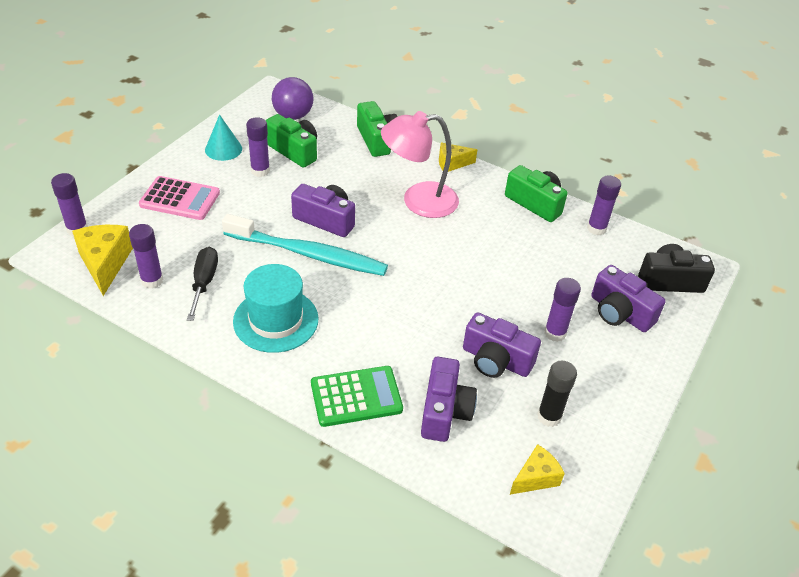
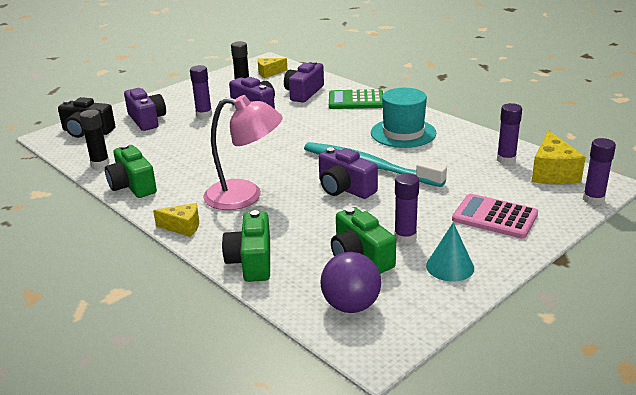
camera: 160 degrees left, 15 degrees down
black screwdriver [187,247,218,321] -> none
purple glue stick [587,176,621,235] -> black glue stick [80,109,110,169]

